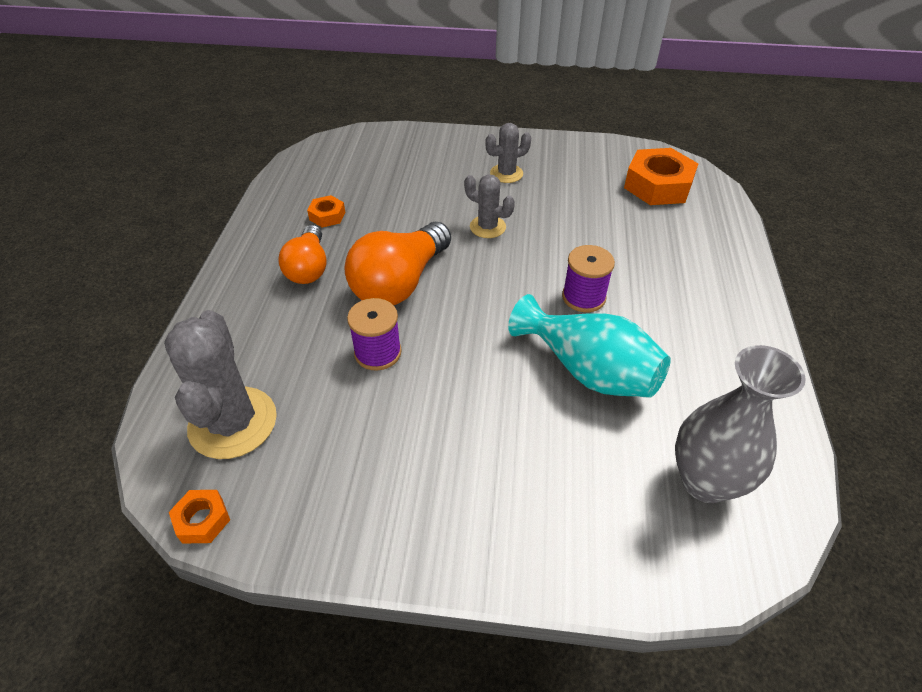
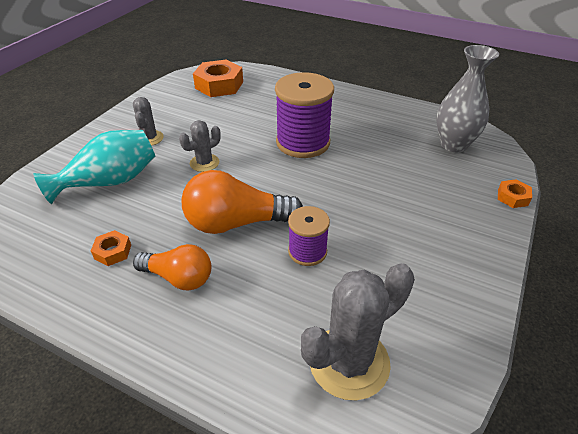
camera: 70 degrees left, 5 degrees down
grey cactus [164,310,277,459] -> grey cactus turned 45 degrees counterclockwise [301,263,415,400]
orange nut [169,490,230,544] -> orange nut moved to [498,179,532,208]
orange light bulb [344,222,451,305] -> orange light bulb turned 120 degrees clockwise [181,170,303,234]
turquoise vase [508,294,671,398] -> turquoise vase moved to [34,130,155,204]
purple spool [562,245,615,312] -> purple spool [275,72,334,158], size x1.80

